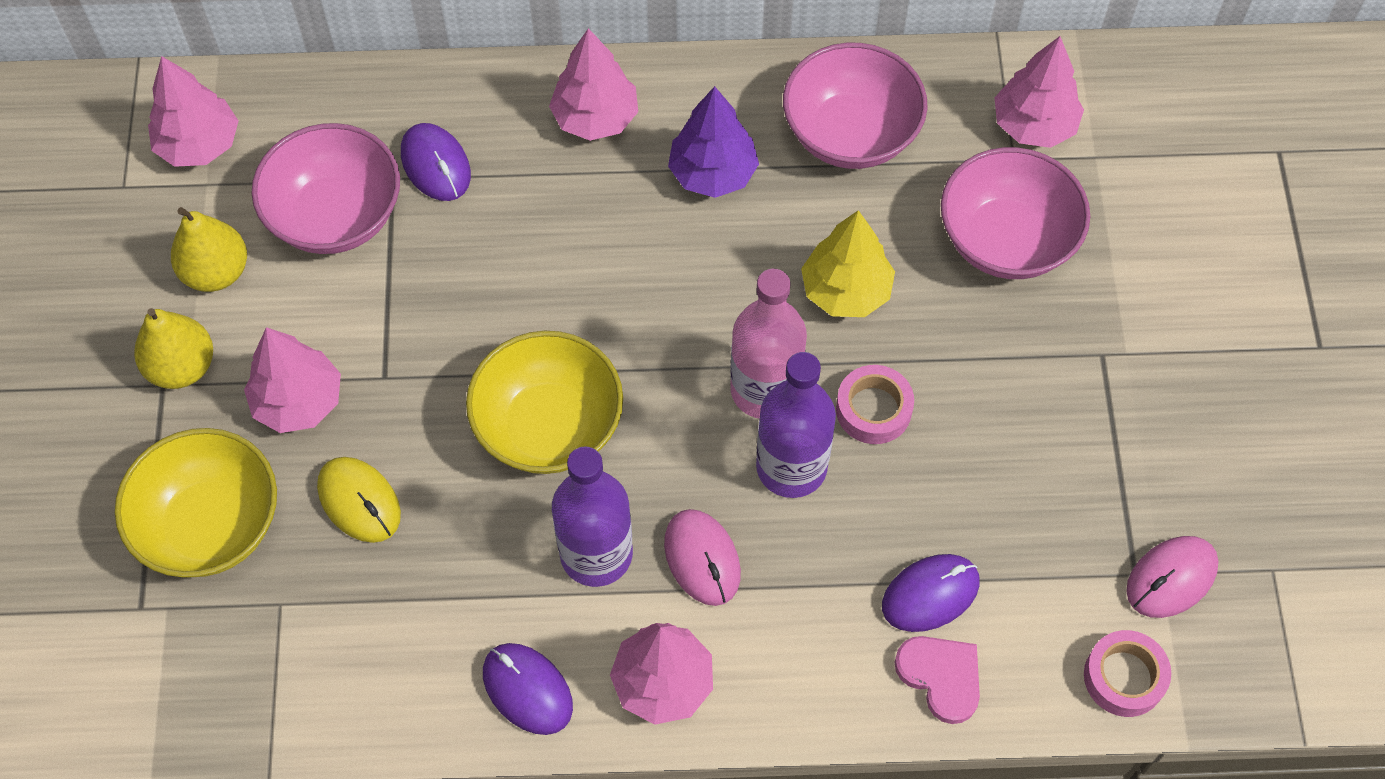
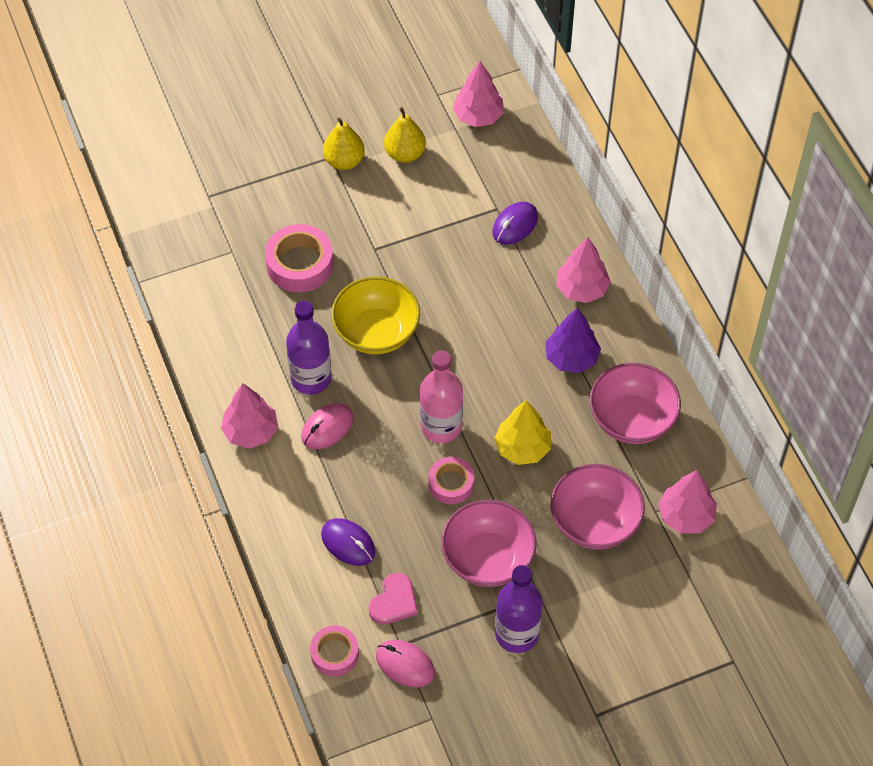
camera: 70 degrees right, 5 degrees down
yellow bowl [115,428,277,578] -> none
pink tree [244,327,341,433] -> none
pink bowl [252,123,400,254] -> pink bowl moved to [441,500,537,587]
yellow mouse [317,457,401,543] -> pink tape [265,224,334,292]
purple mouse [483,643,573,735] -> none
purple bottle [756,352,836,498] -> purple bottle moved to [495,565,543,653]
pink heart [895,636,980,724] -> pink heart moved to [369,573,418,624]

